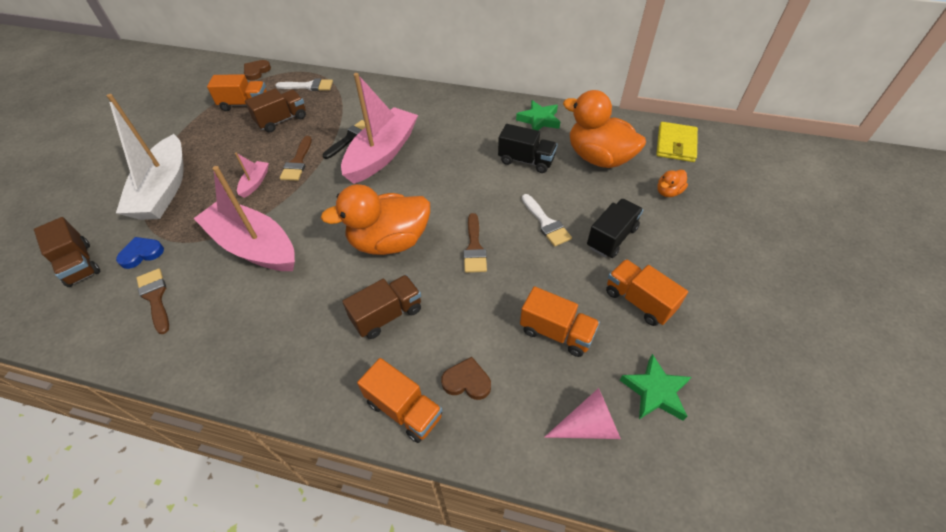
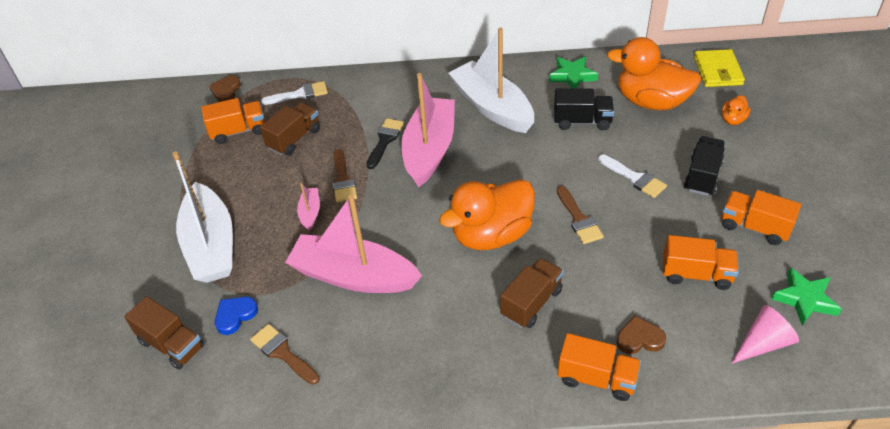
camera: 15 degrees left, 5 degrees down
none -> white boat [448,28,534,133]

